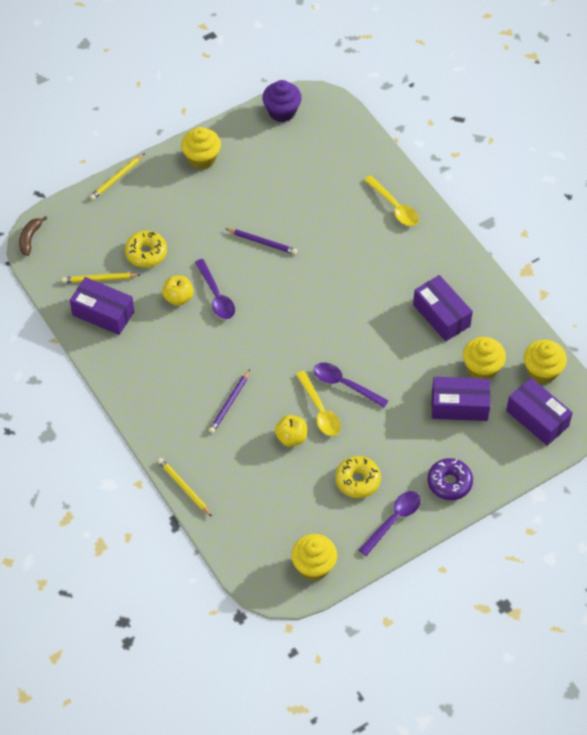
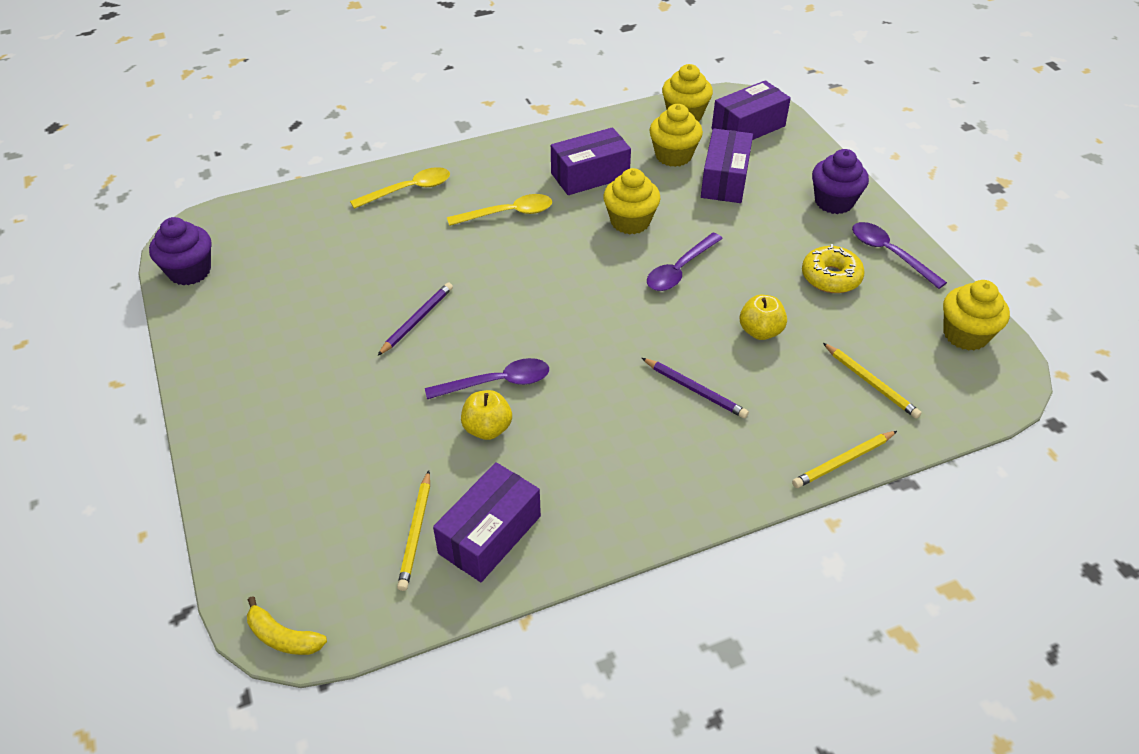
camera: 80 degrees left, 10 degrees down
brown banana [19,216,47,256] -> yellow banana [247,596,327,655]
yellow pencil [90,153,145,200] -> yellow pencil moved to [823,343,922,419]
yellow donut [125,231,167,268] -> none
yellow cupcake [181,127,221,169] -> yellow cupcake moved to [603,168,661,234]
yellow spoon [296,371,341,436] -> yellow spoon moved to [447,194,552,226]
purple donut [427,458,473,500] -> purple cupcake [812,149,869,214]

